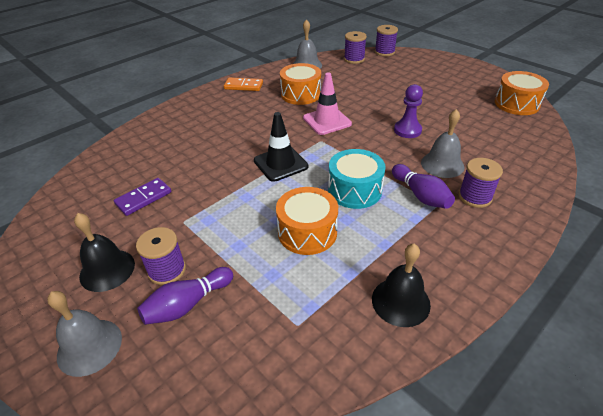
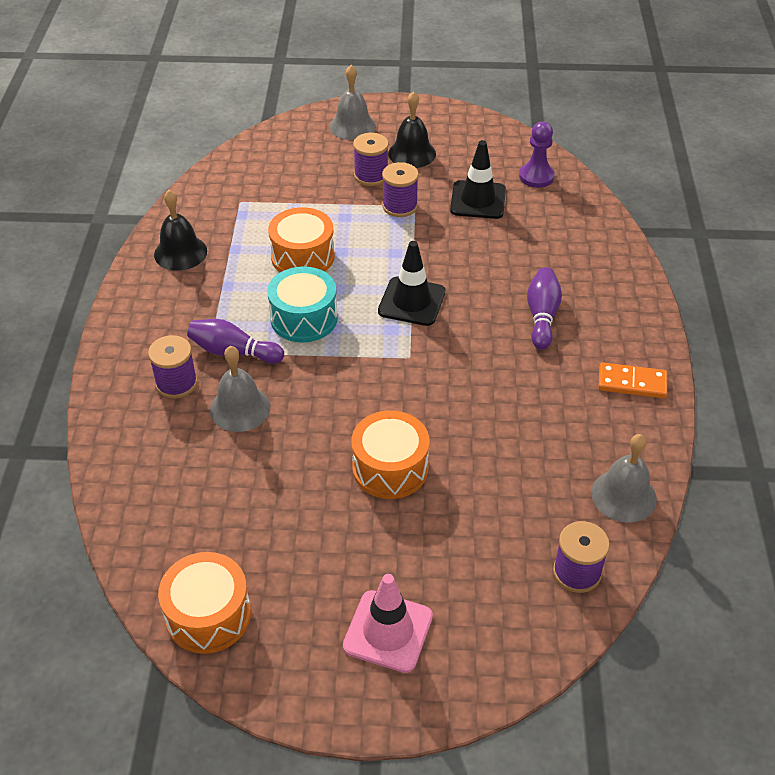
camera: 135 degrees right, 5 degrees up
purple domino [114,178,171,216] -> black traffic cone [450,140,506,219]
purple bowling pin [137,267,233,325] -> purple bowling pin moved to [527,267,562,350]
orange domino [224,77,263,91] -> orange domino turned 45 degrees clockwise [598,362,667,398]
orange drum [280,63,321,105] -> orange drum moved to [351,410,430,499]
pink traffic cone [303,72,352,135] -> pink traffic cone moved to [343,574,433,673]
purple spool [375,25,398,56] -> purple spool moved to [382,162,419,217]
purple pawn [394,84,423,138] -> purple pawn moved to [519,121,555,188]

